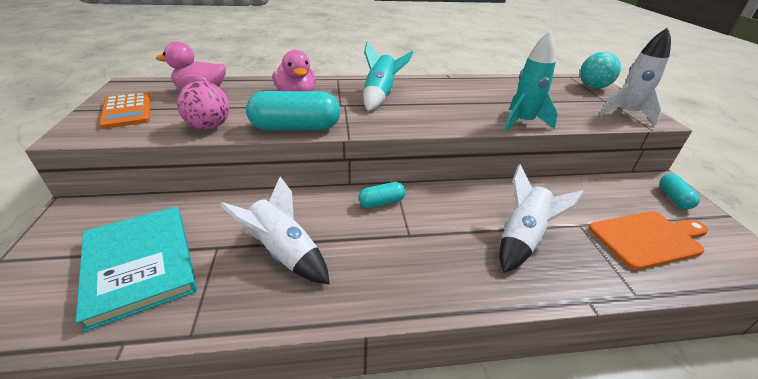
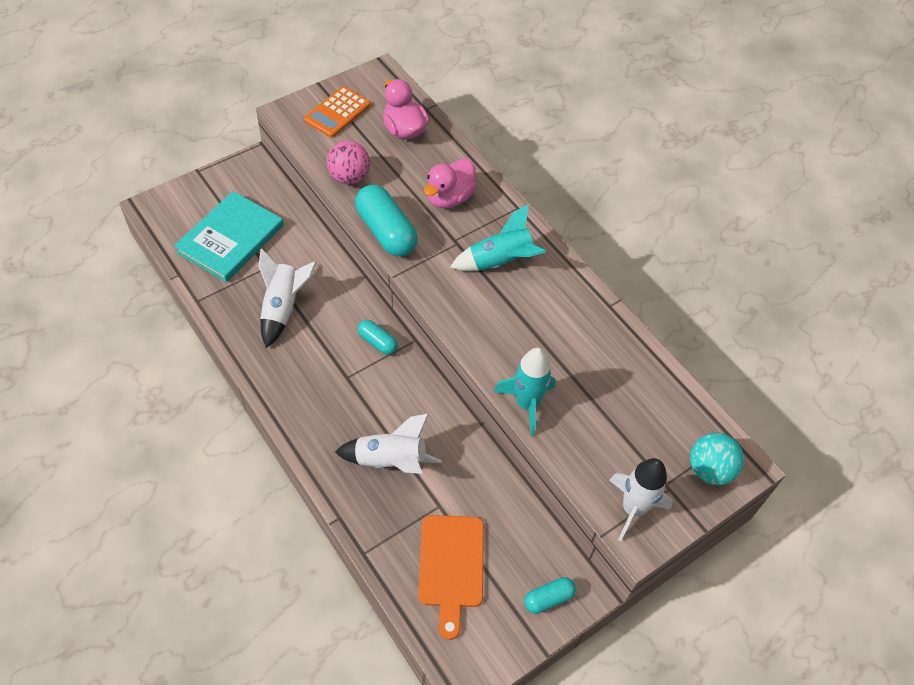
camera: 60 degrees right, 20 degrees up
orange cutting board [589,211,708,270] -> orange cutting board turned 45 degrees clockwise [418,515,484,640]

